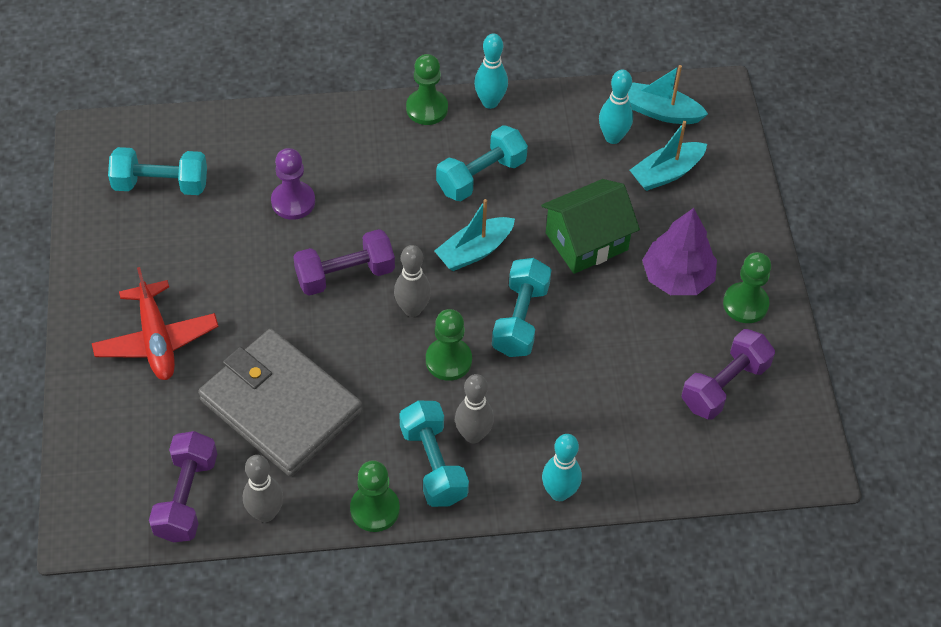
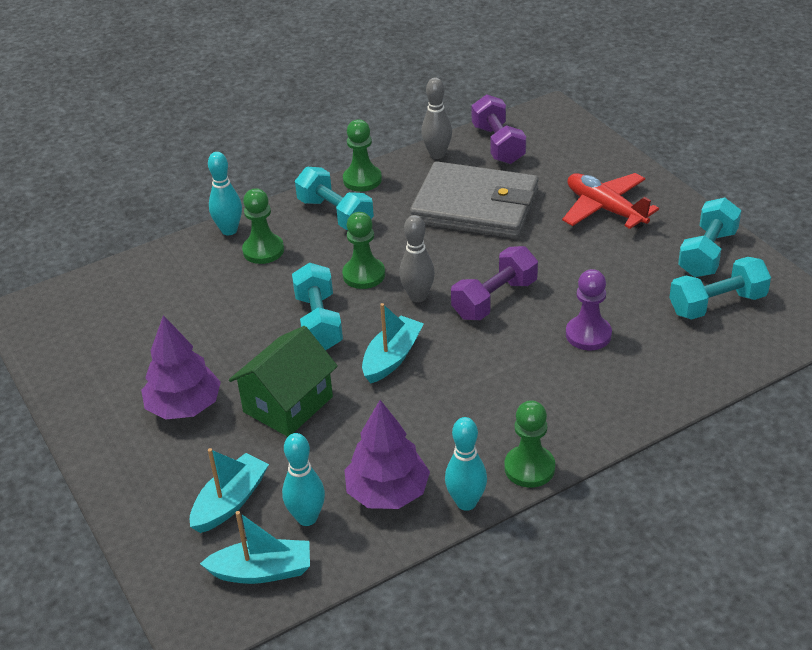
camera: 160 degrees right, 15 degrees down
turquoise dumbbell [436,125,528,201] -> turquoise dumbbell moved to [678,198,742,277]
grey bowling pin [455,374,494,443] -> none
purple dumbbell [681,329,775,420] -> none
green pawn [723,252,771,323] -> green pawn moved to [242,188,284,264]
none -> purple tree [344,400,430,509]

